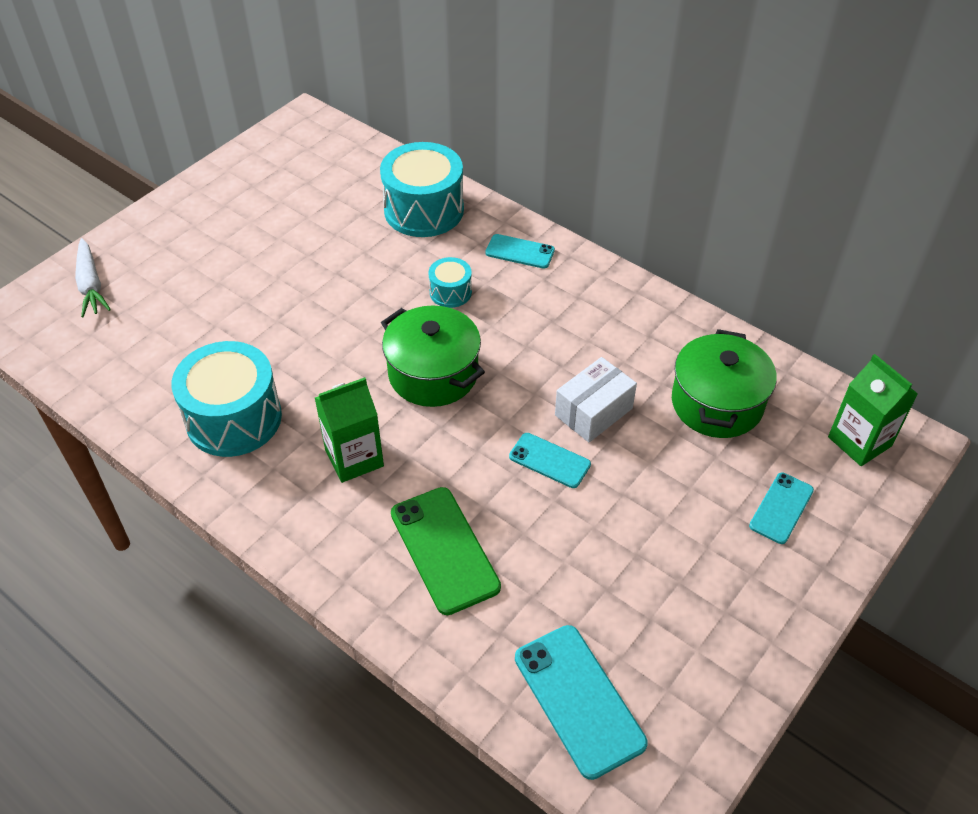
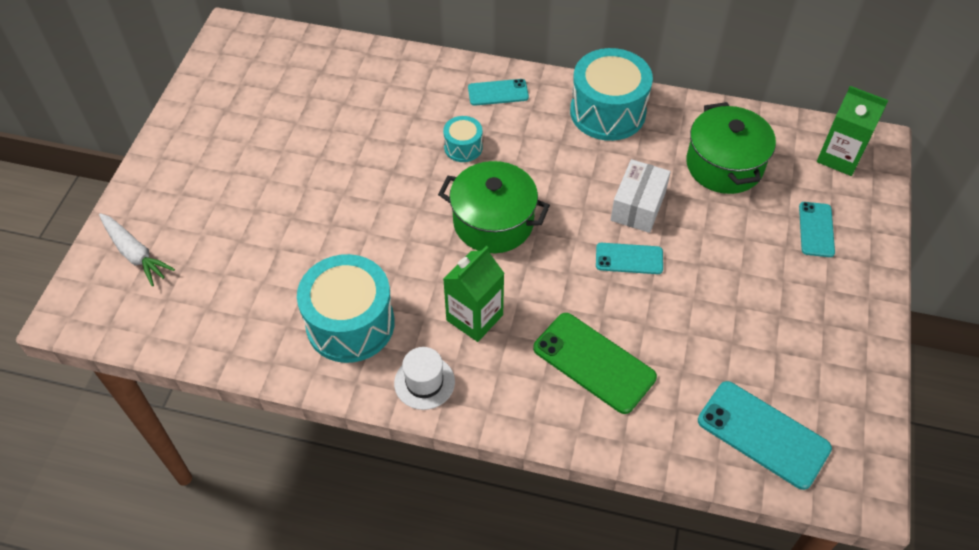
camera: 25 degrees left, 5 degrees up
turquoise drum [380,142,464,237] -> turquoise drum moved to [570,48,653,141]
none -> white hat [394,347,455,410]

